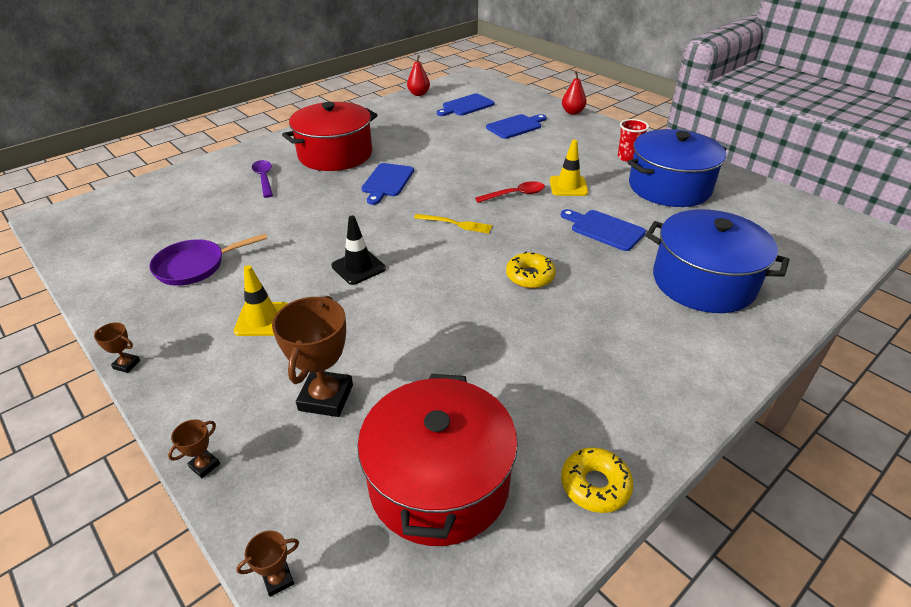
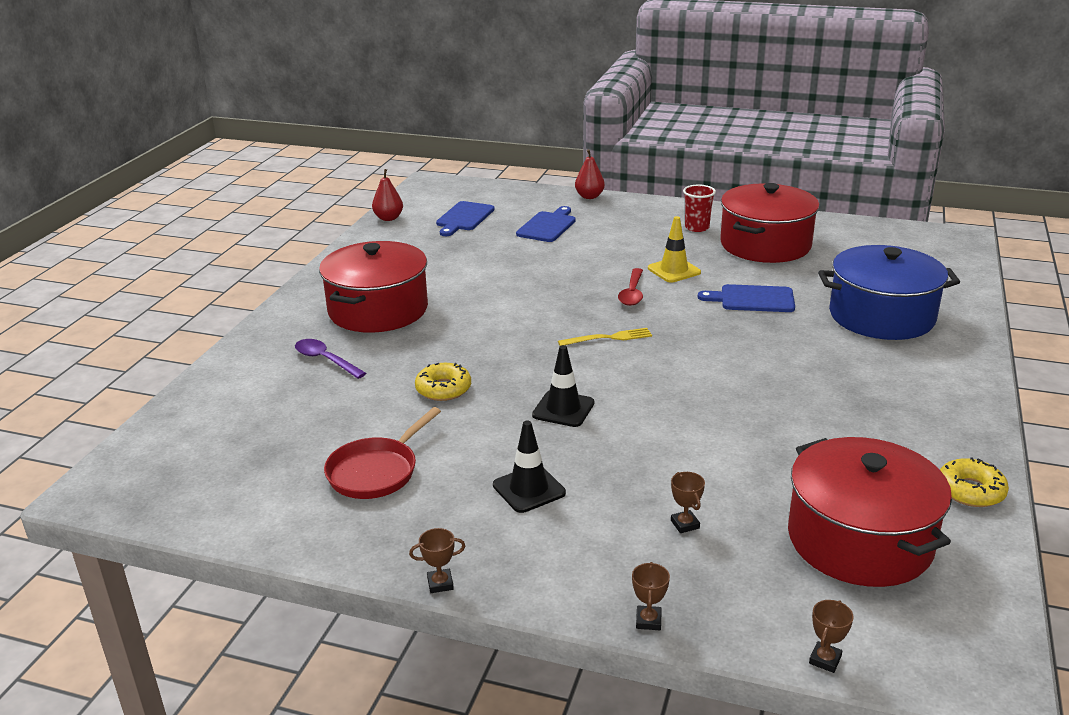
camera: 30 degrees left, 10 degrees down
purple pan [149,234,267,286] -> red pan [324,407,441,499]
yellow traffic cone [234,265,288,336] -> black traffic cone [493,421,566,513]
brown trophy [272,296,353,417] -> brown trophy [671,472,705,533], size x0.45
blue cutting board [362,163,414,205] -> none
red spoon [475,181,545,203] -> red spoon turned 150 degrees clockwise [618,268,643,306]
yellow donut [506,252,556,288] -> yellow donut moved to [415,363,471,401]
blue pot [627,129,727,207] -> red pot [720,183,820,263]

